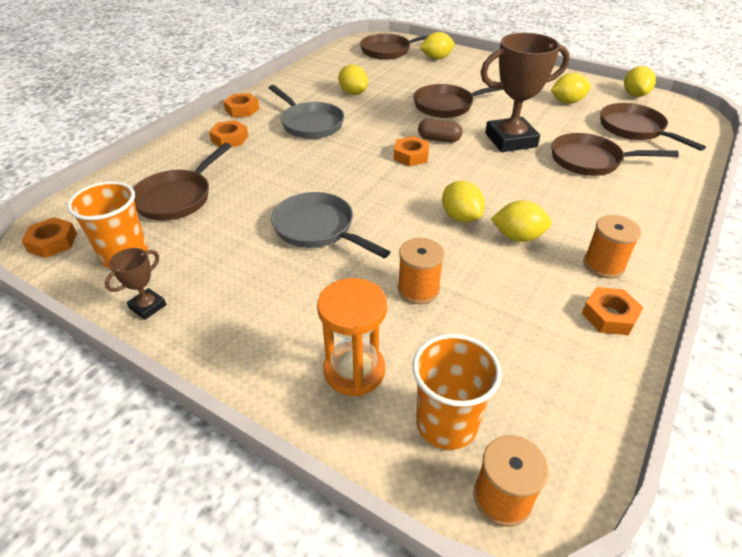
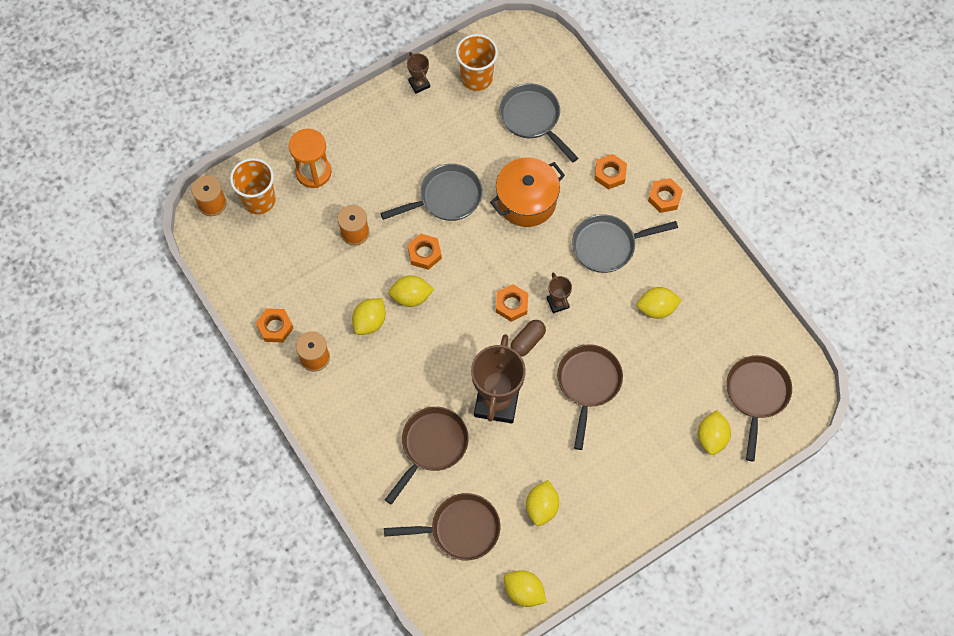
camera: 115 degrees right, 25 degrees up
orange nut [21,217,77,258] -> orange nut moved to [407,234,442,270]
brown pan [133,143,232,221] -> grey pan [499,83,578,162]
none -> orange pot [490,157,565,227]
none -> brown trophy [547,273,572,314]

